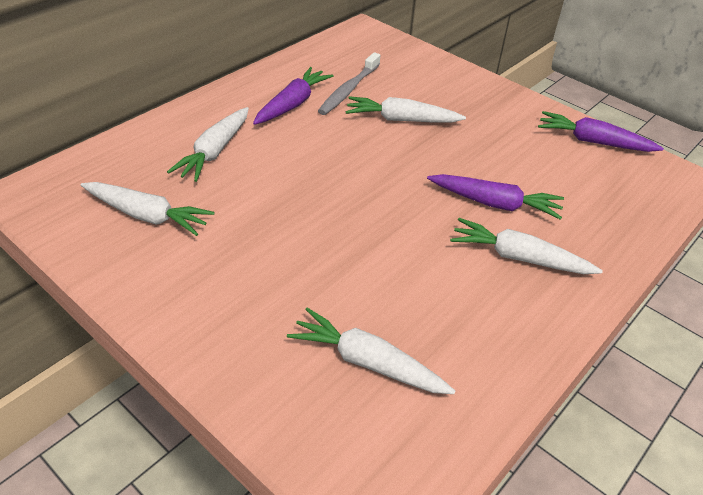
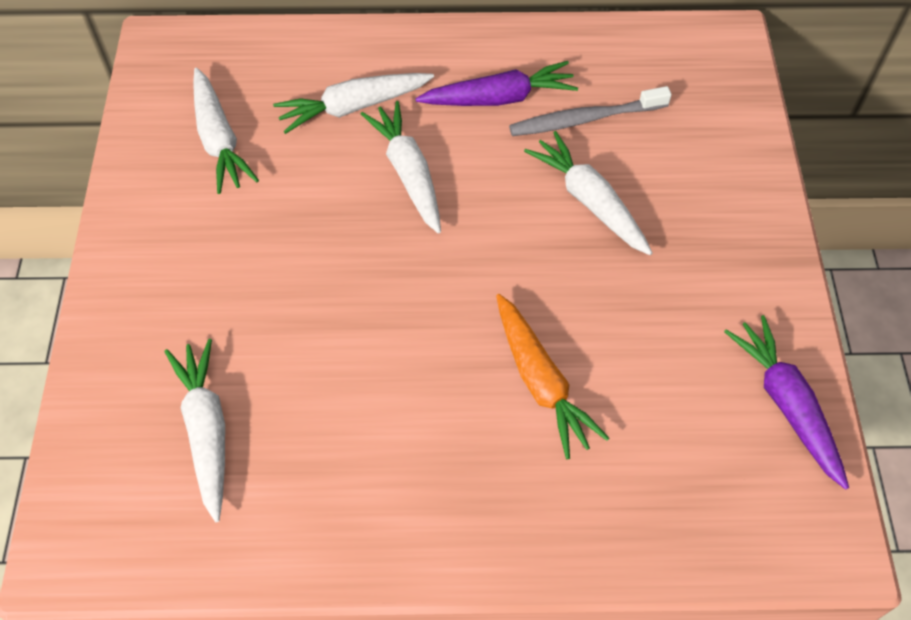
camera: 50 degrees right, 15 degrees up
purple carrot [427,174,564,220] -> orange carrot [496,294,609,459]
white carrot [450,218,603,274] -> white carrot moved to [361,101,441,234]

